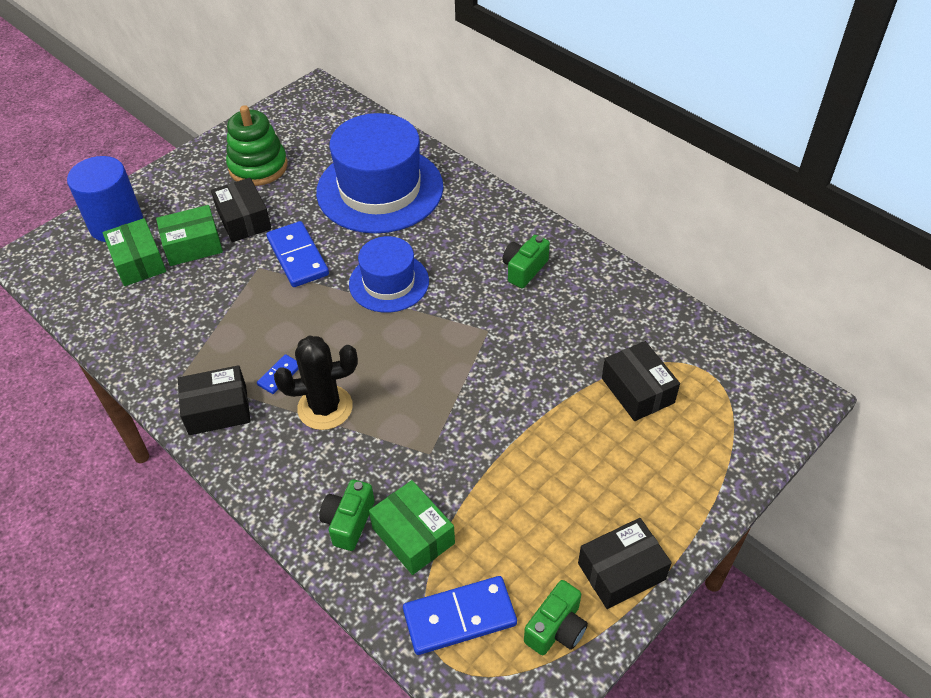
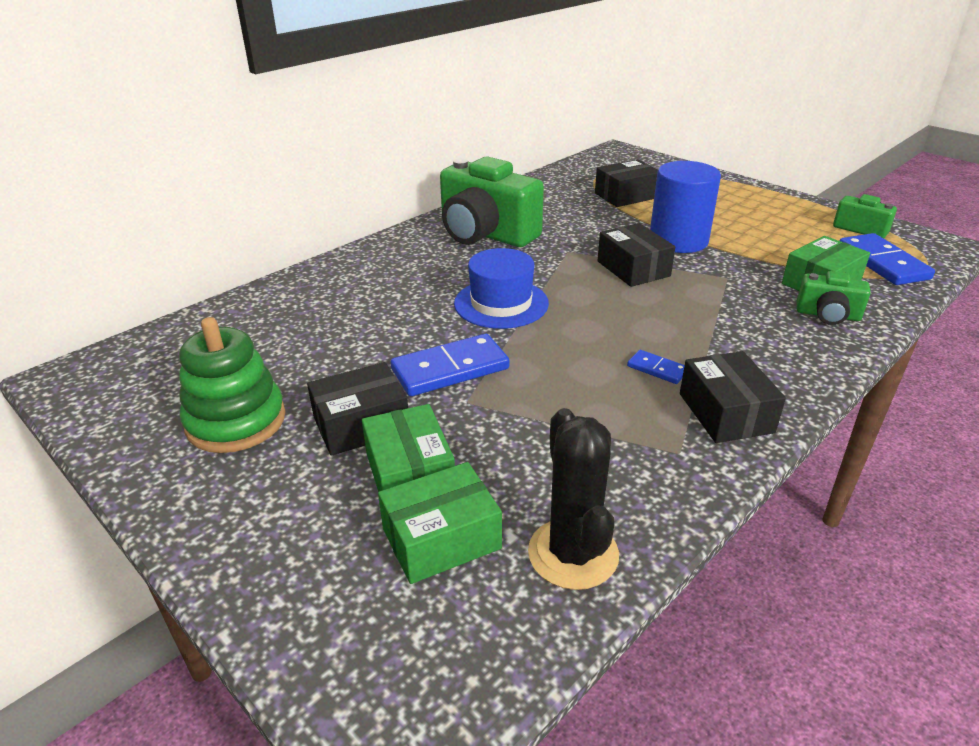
camera: 90 degrees left, 15 degrees down
blue cylinder [67,156,143,242] -> blue cylinder moved to [650,161,721,253]
black cactus [274,336,358,430] -> black cactus moved to [528,408,619,590]
blue hat [316,113,443,234] -> none
green camera [503,235,550,288] -> green camera [440,157,544,247], size x2.03
black box [578,518,672,609] -> black box moved to [598,223,675,287]

